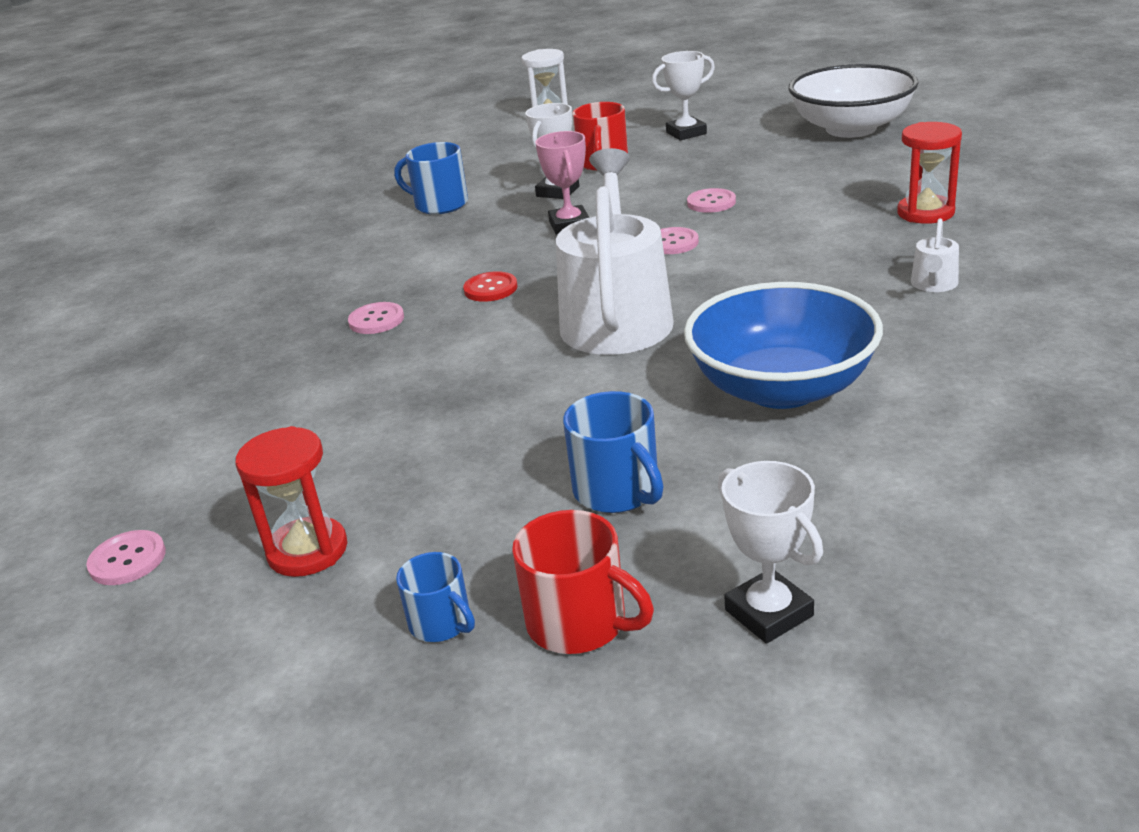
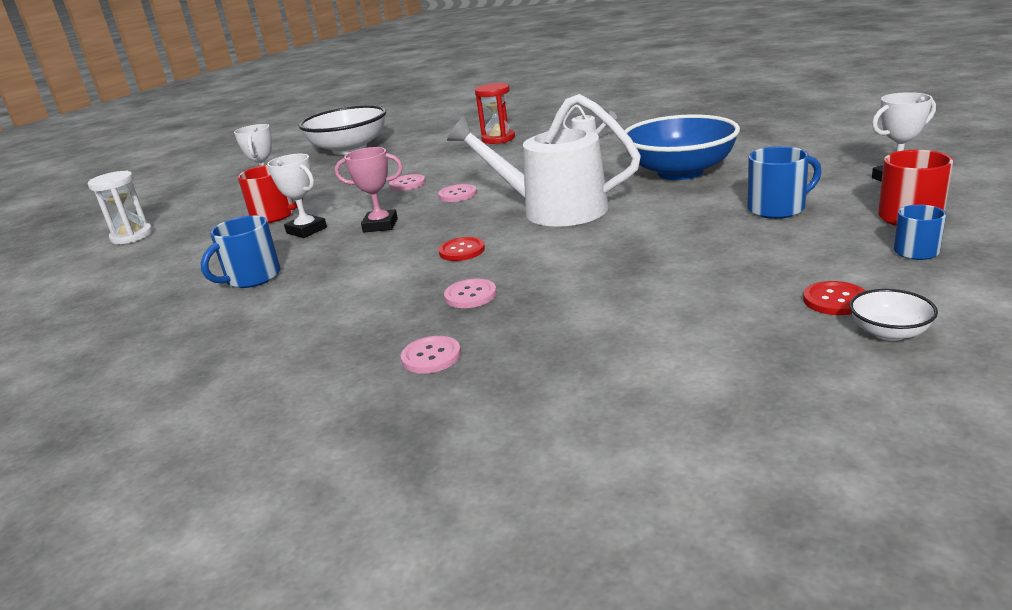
camera: 75 degrees left, 5 degrees down
pink button [86,530,166,585] -> pink button moved to [401,336,461,374]
red hourglass [236,426,347,577] -> red button [803,281,865,315]
none -> white bowl [849,289,938,341]

